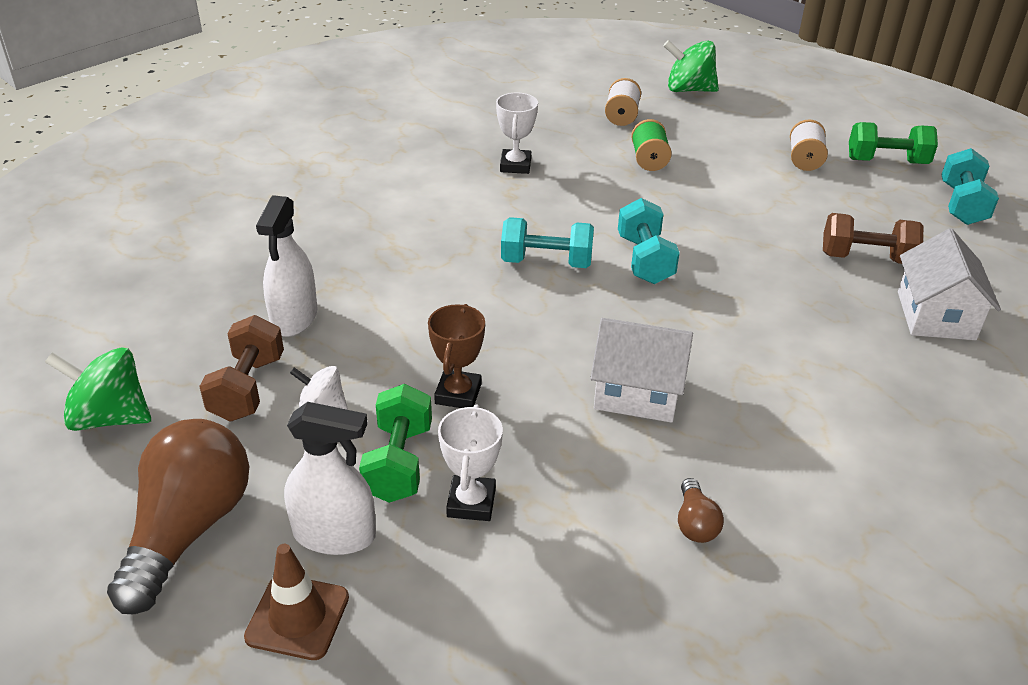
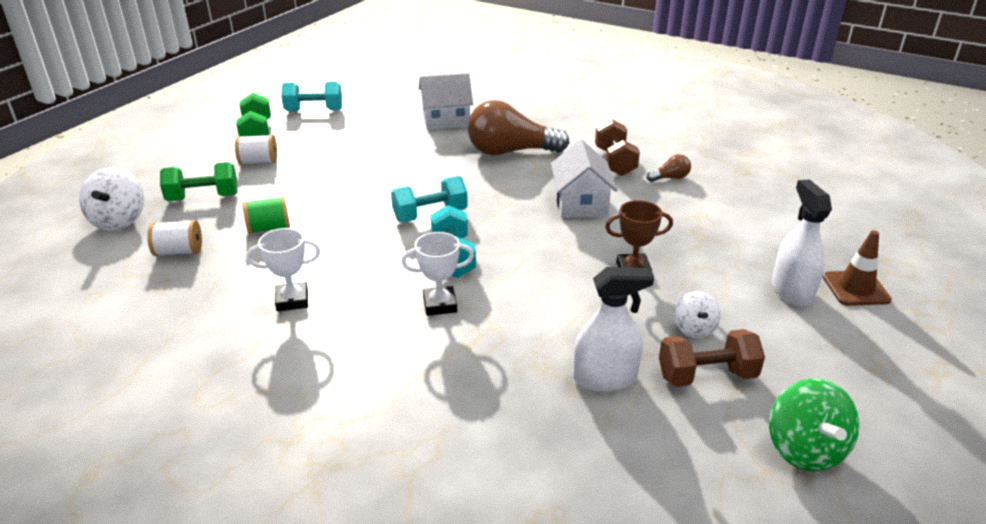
camera: 105 degrees left, 5 degrees down
brown light bulb [107,419,249,614] -> brown light bulb moved to [467,100,569,155]
green dumbbell [359,384,432,503] -> green dumbbell moved to [160,162,238,201]
white trophy [438,404,503,521] -> white trophy moved to [401,232,474,316]
green spinning top [663,40,719,92] -> white spinning top [79,167,144,231]
brown dumbbell [823,213,923,264] -> brown dumbbell moved to [595,119,640,176]

